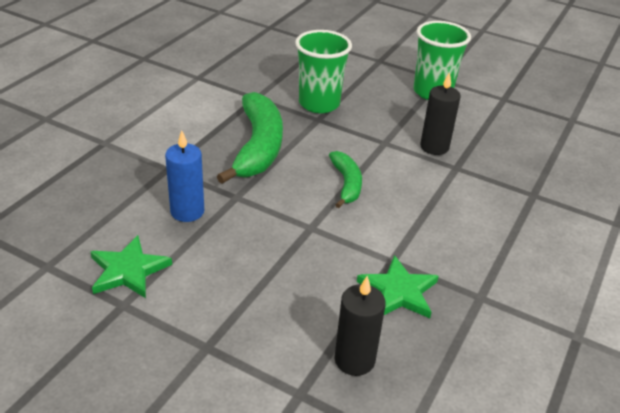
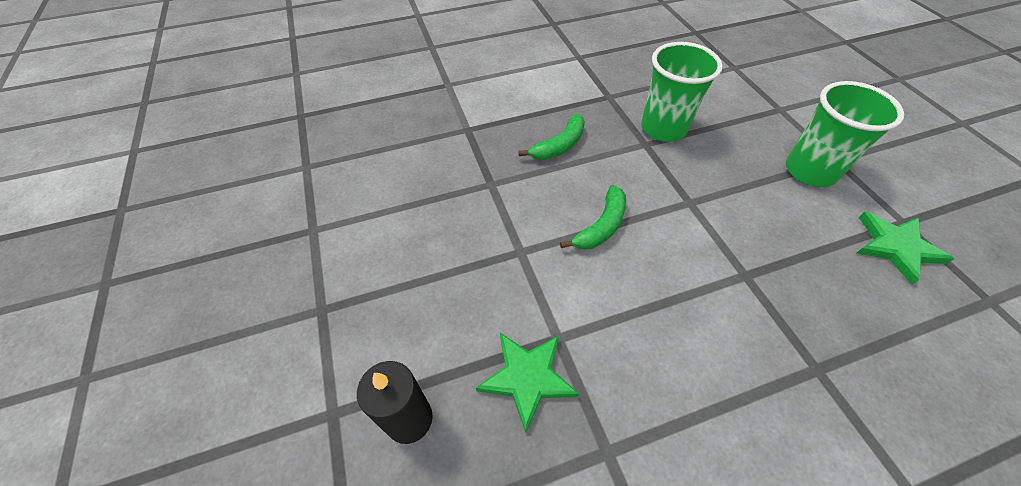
camera: 45 degrees right, 15 degrees up
green star [90,235,172,298] -> green star moved to [857,212,954,285]
blue candle [165,131,204,222] -> none
green banana [217,92,283,184] -> green banana [518,113,585,160], size x0.55
black candle [420,72,461,155] -> none

